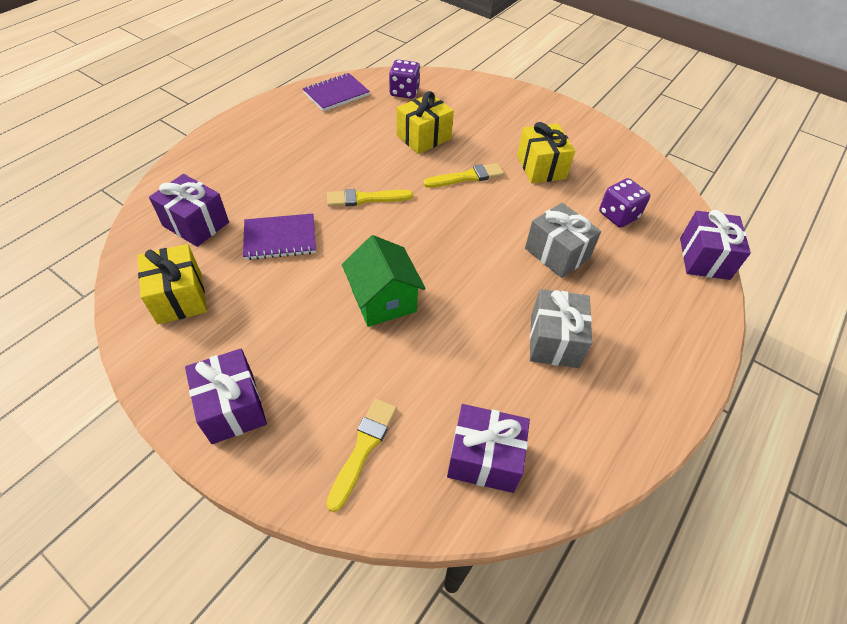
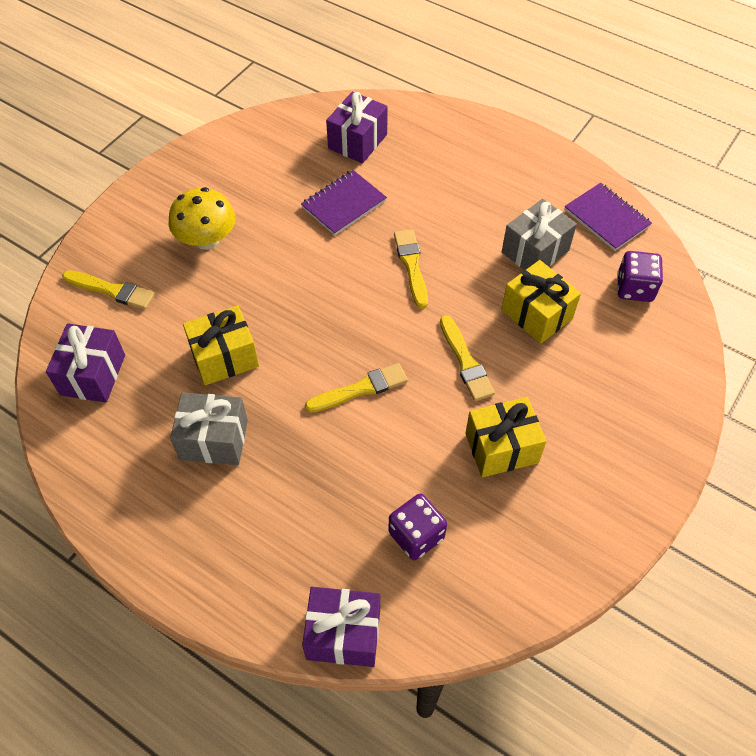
camera: 90 degrees right, 5 degrees up
yellow gift [138,244,207,324] -> yellow gift moved to [183,305,259,385]
purple gift [185,349,267,444] -> none
purple notebook [243,214,316,260] -> purple notebook turned 60 degrees clockwise [301,170,387,236]
green house [342,235,426,327] -> none
grey gift [525,203,601,278] -> grey gift moved to [502,199,577,270]
none -> yellow mushroom [169,187,235,250]
none -> yellow brush [305,363,408,413]

